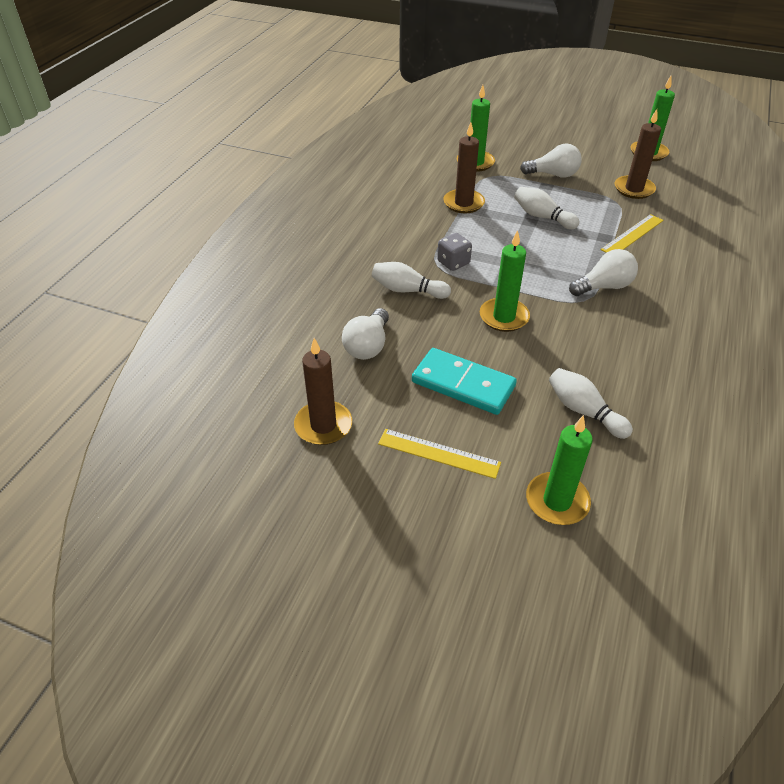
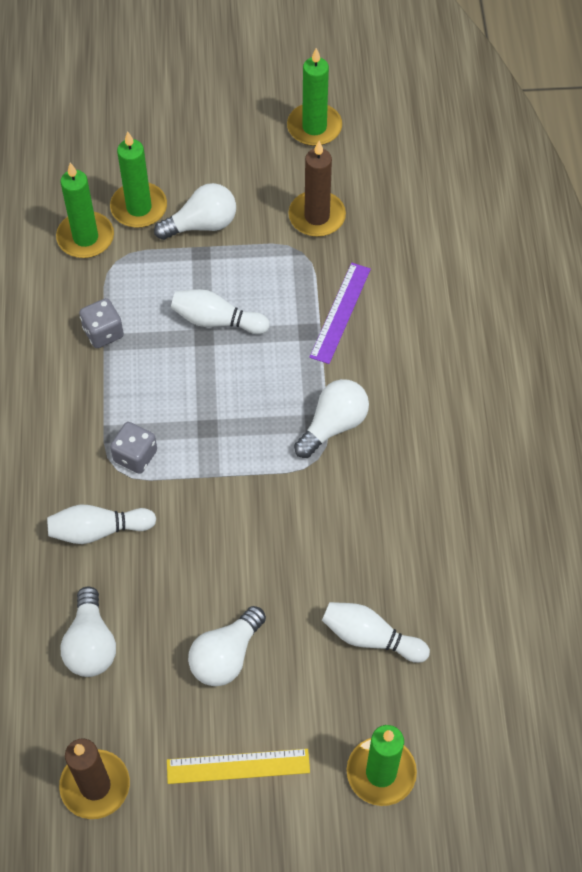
camera: 25 degrees left, 15 degrees up
turquoise domino [412,348,517,415] -> white light bulb [188,606,266,686]
brown candle [443,122,485,213] -> grey dice [79,298,124,348]
green candle [480,230,530,332] -> green candle moved to [110,131,167,228]
yellow ruler [600,214,663,253] -> purple ruler [309,263,371,364]

